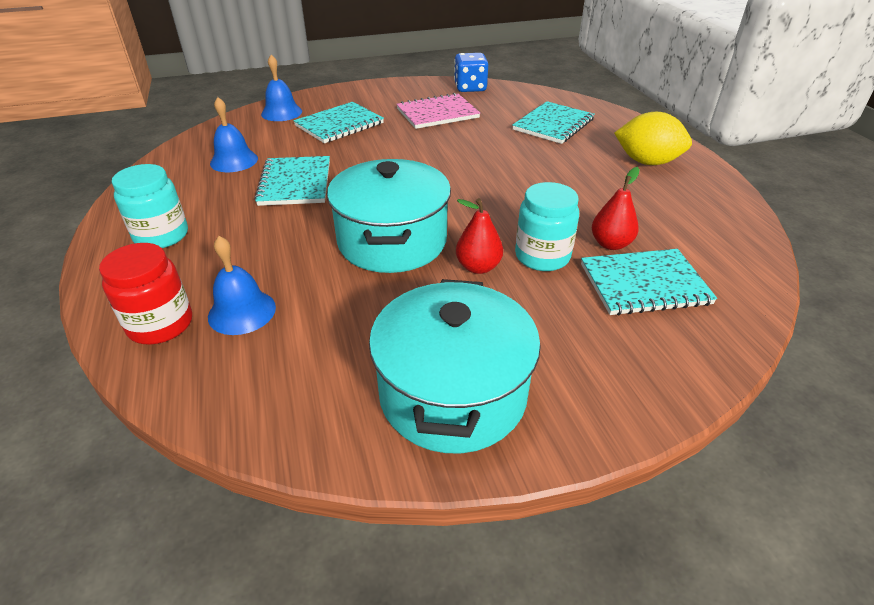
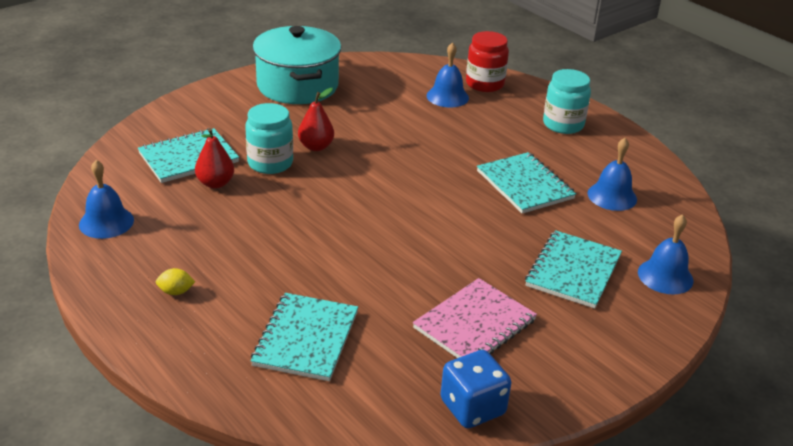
camera: 155 degrees right, 5 degrees down
turquoise pot [327,159,451,273] -> none
yellow lemon [614,112,692,165] -> yellow lemon [156,268,195,295], size x0.43
none -> blue bell [79,160,134,239]

